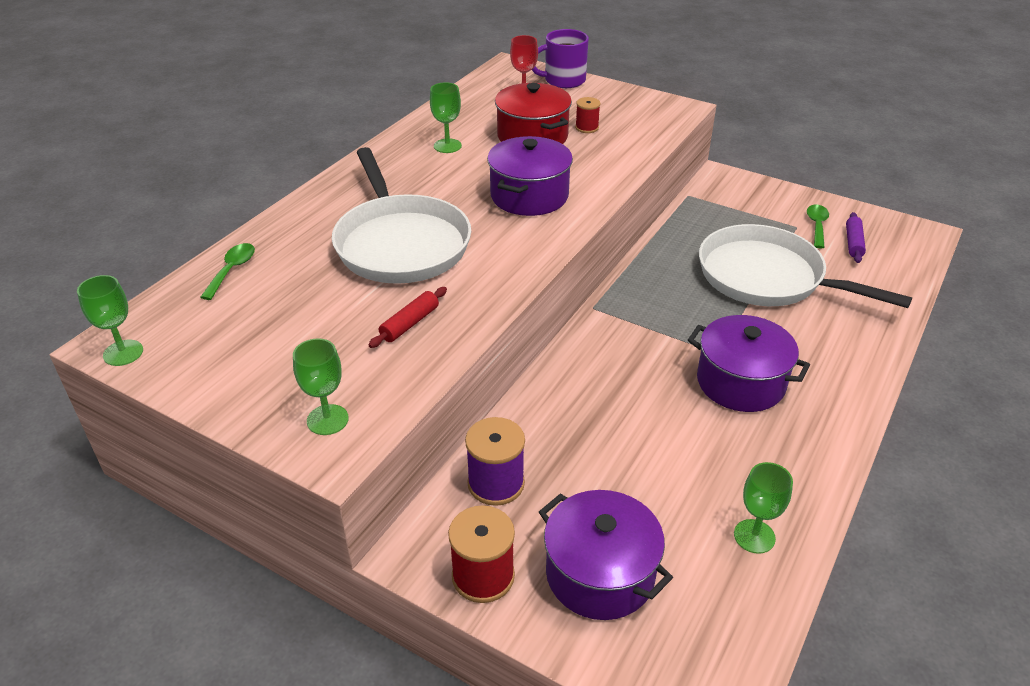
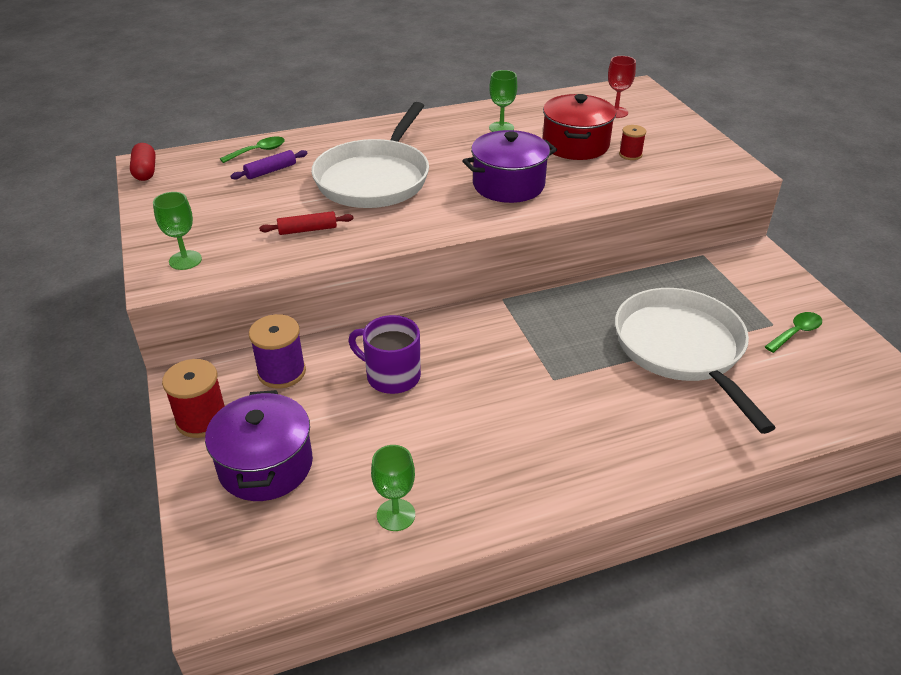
camera: 40 degrees right, 0 degrees up
green goblet [77,275,143,366] -> red capsule [130,143,156,181]
purple mug [532,29,589,88] -> purple mug moved to [349,315,421,394]
purple pot [688,315,810,412] -> none
purple rolling pin [846,212,866,263] -> purple rolling pin moved to [230,150,308,180]

